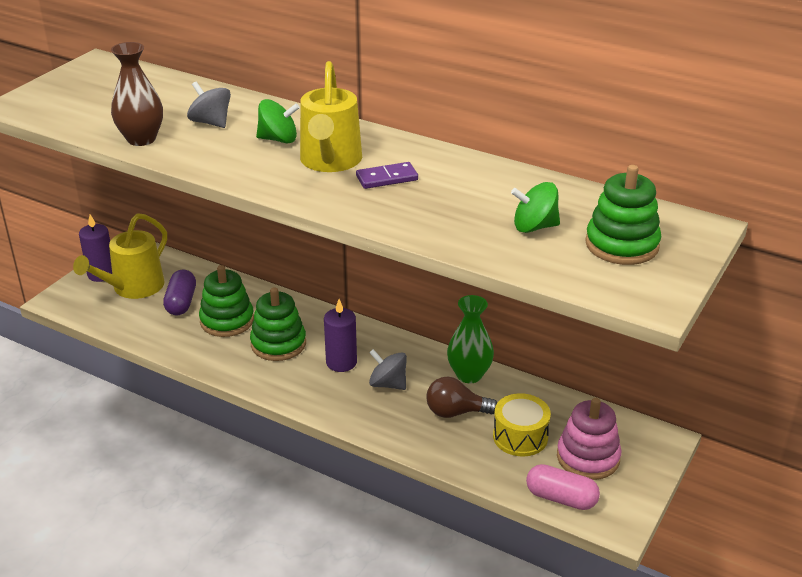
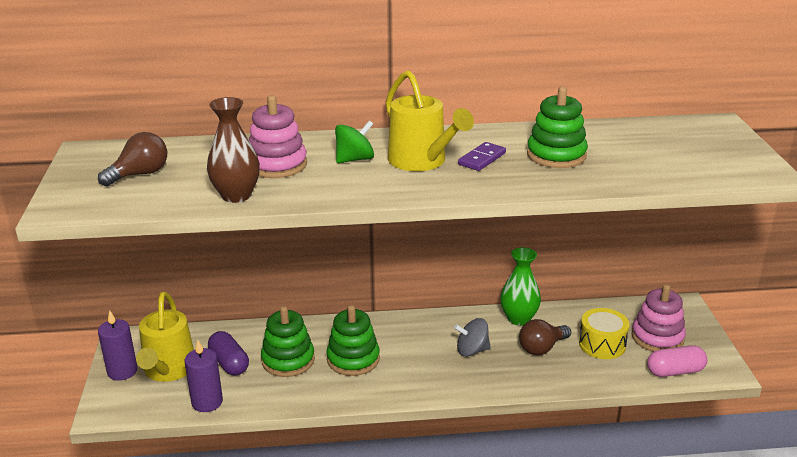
camera: 35 degrees left, 5 degrees down
grey spinning top [187,81,231,128] -> pink stacking toy [249,95,307,178]
purple candle [324,299,357,372] -> purple candle moved to [184,340,223,412]
green spinning top [511,182,560,233] -> none
green stacking toy [585,165,661,265] -> green stacking toy moved to [527,86,588,168]
none -> brown light bulb [98,132,167,186]

